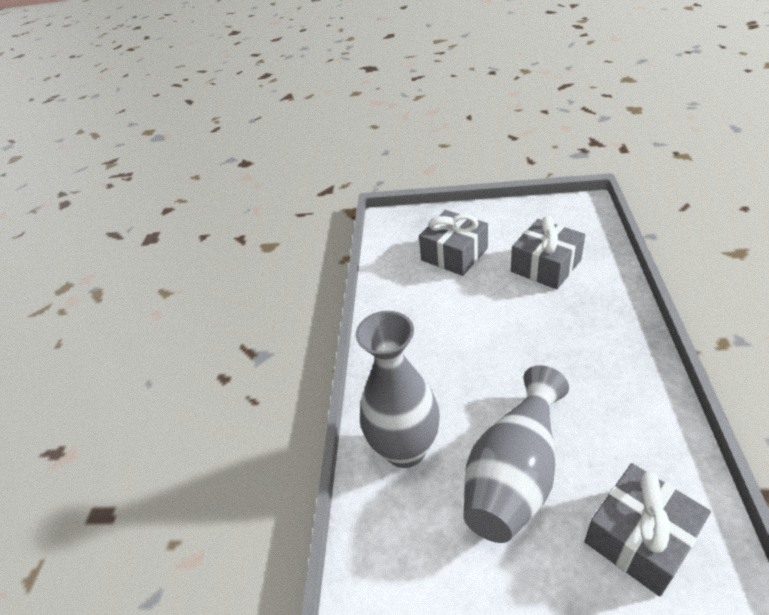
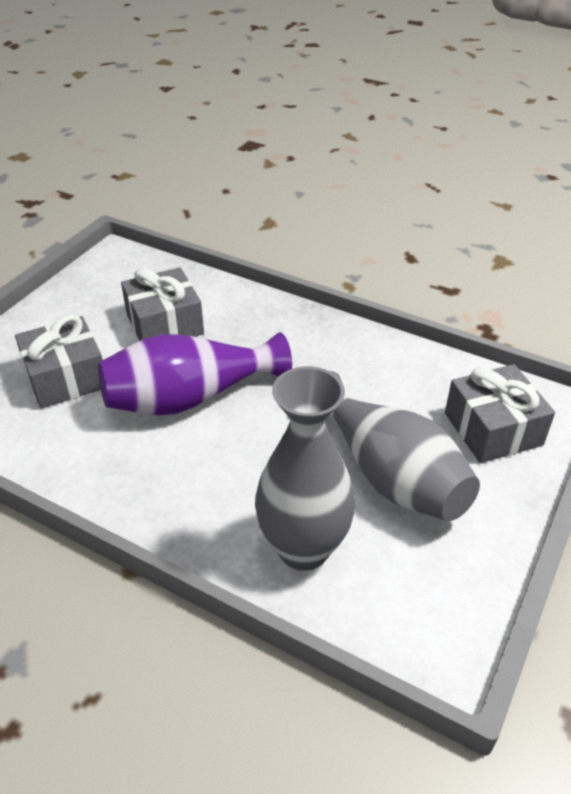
camera: 70 degrees left, 0 degrees up
none -> purple vase [98,332,292,415]

